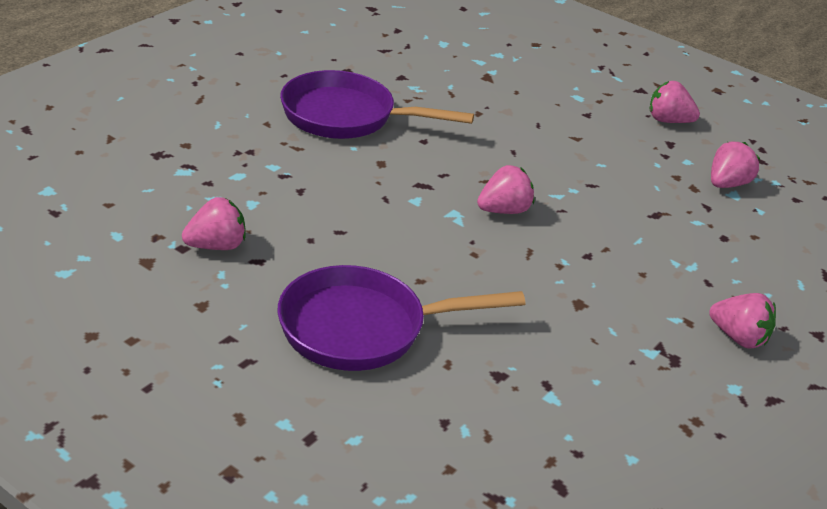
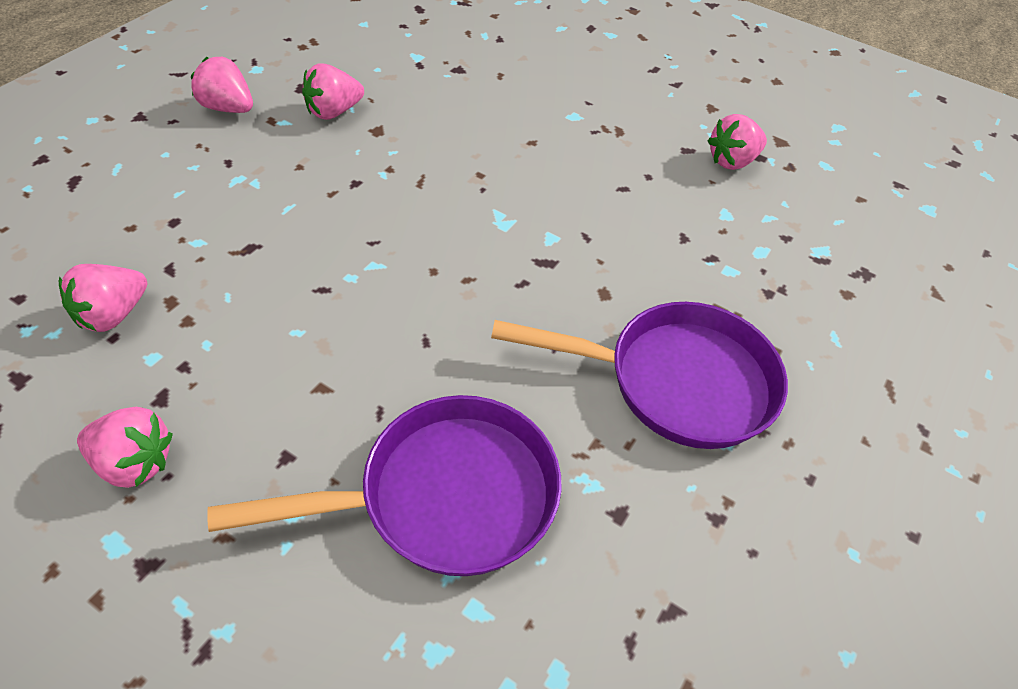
camera: 175 degrees right, 15 degrees up
purple pan [278,265,525,371] -> purple pan moved to [207,395,562,576]
pink strawberry [477,165,534,214] -> pink strawberry moved to [302,64,364,120]

